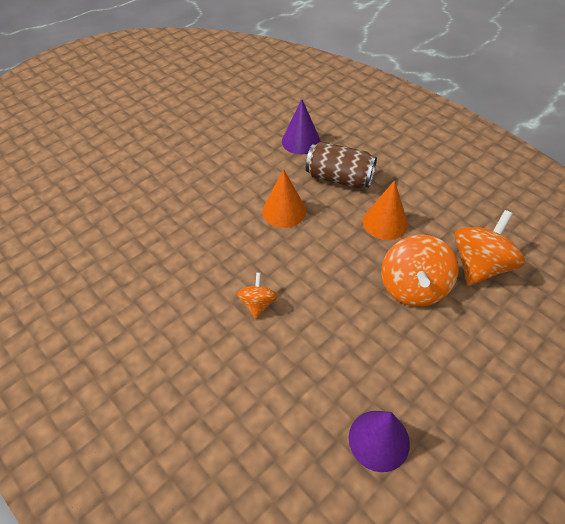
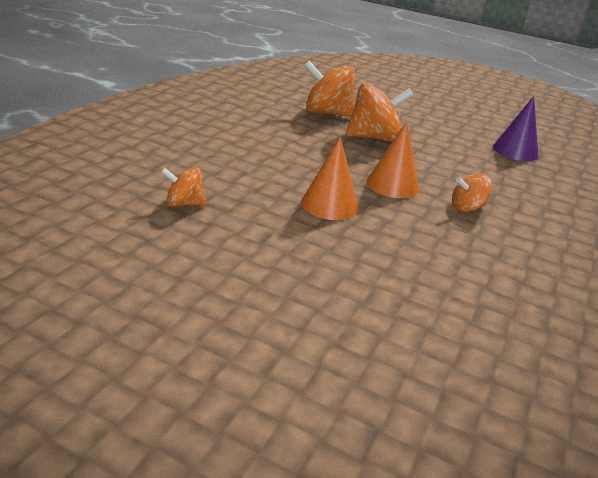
camera: 115 degrees left, 20 degrees down
purple cone [282,99,320,155] -> orange spinning top [161,167,206,207]
brown can [306,141,377,188] -> none
orange cone [363,180,408,240] -> orange cone moved to [367,121,419,198]

